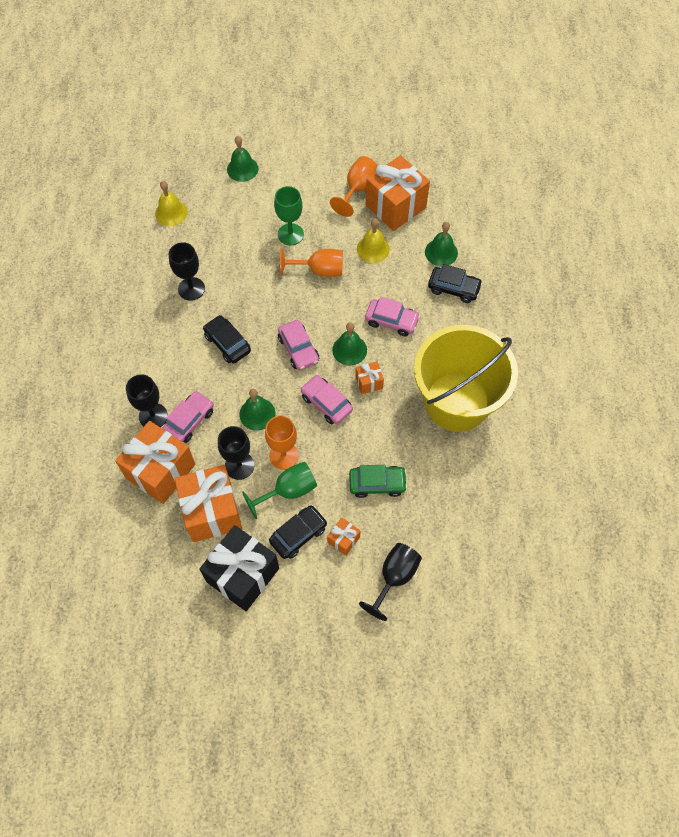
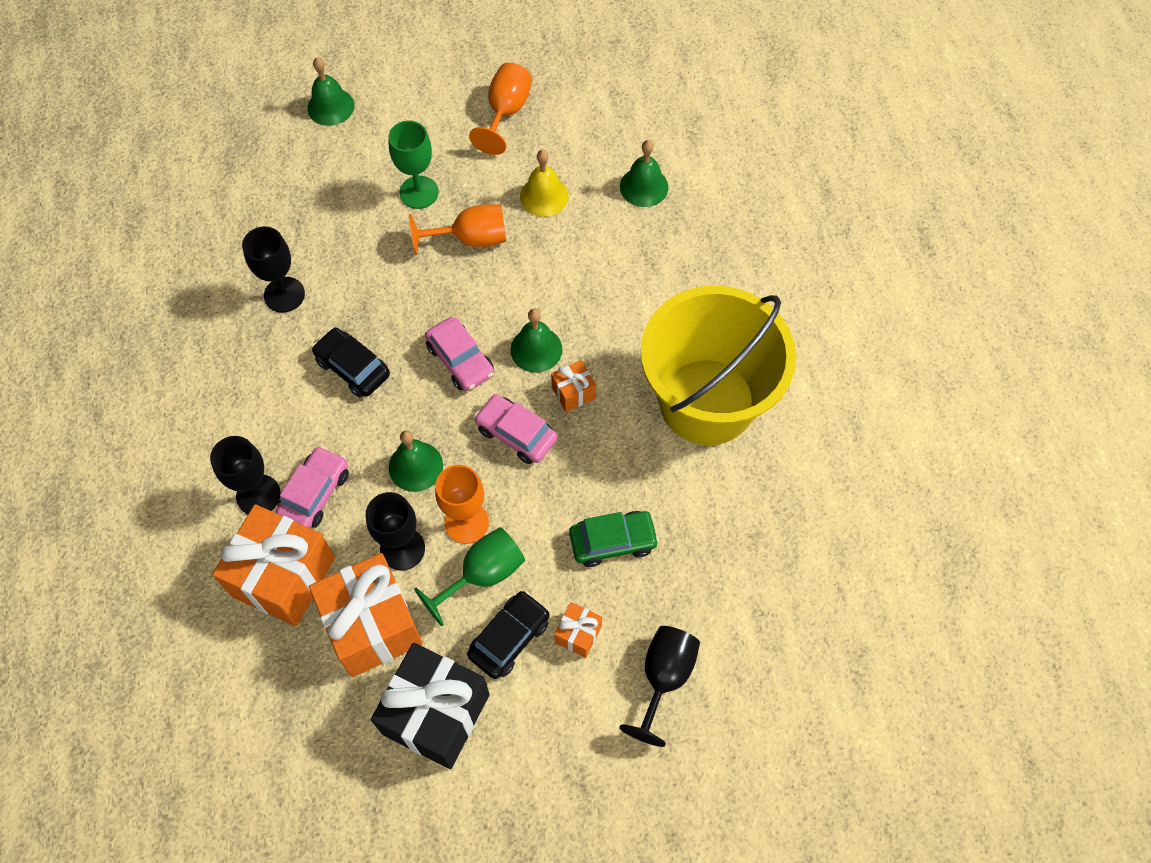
camera: 10 degrees left, 0 degrees up
yellow bell [155,181,188,226] -> none
pink car [365,297,420,336] -> none
orange gift [366,155,430,231] -> none
black car [428,264,483,303] -> none

